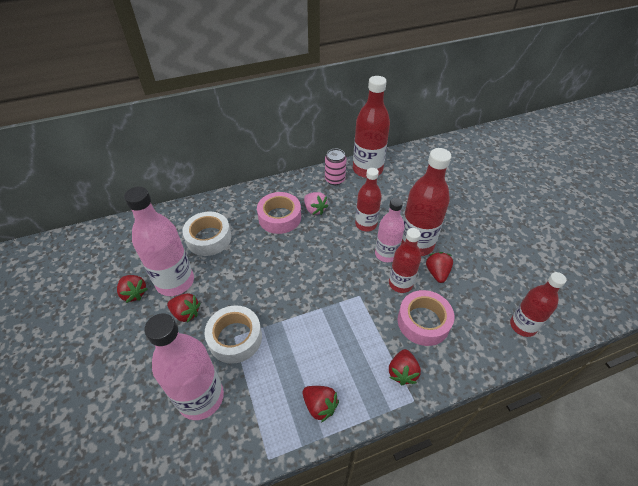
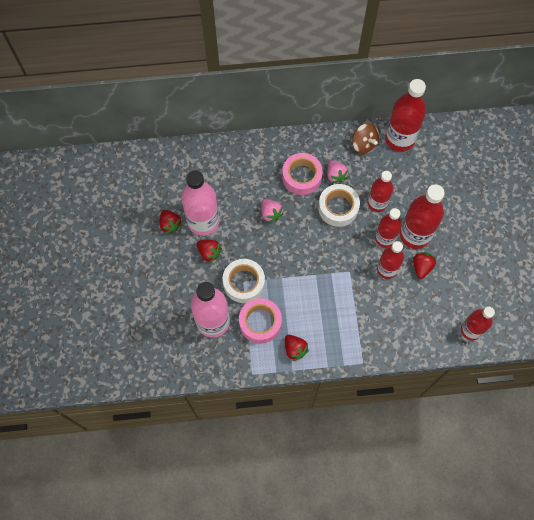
camera: 15 degrees right, 20 degrees up
white tape [182,212,231,256] -> white tape moved to [318,184,360,227]
pink can [325,149,347,185] -> brown spinning top [352,123,379,154]
pink bottle [375,198,405,262] -> red bottle [375,208,402,248]
red strawberry [389,349,421,385] -> none
pink tape [398,290,454,346] -> pink tape moved to [239,298,282,344]
none -> pink strawberry [261,199,284,223]

